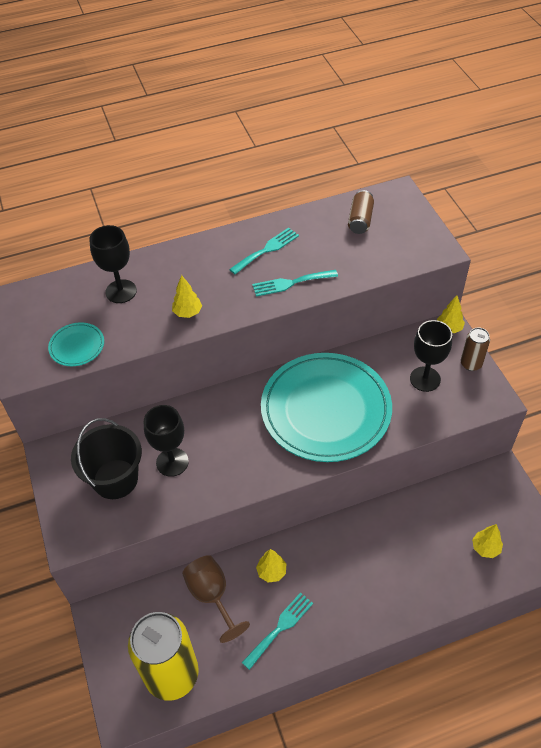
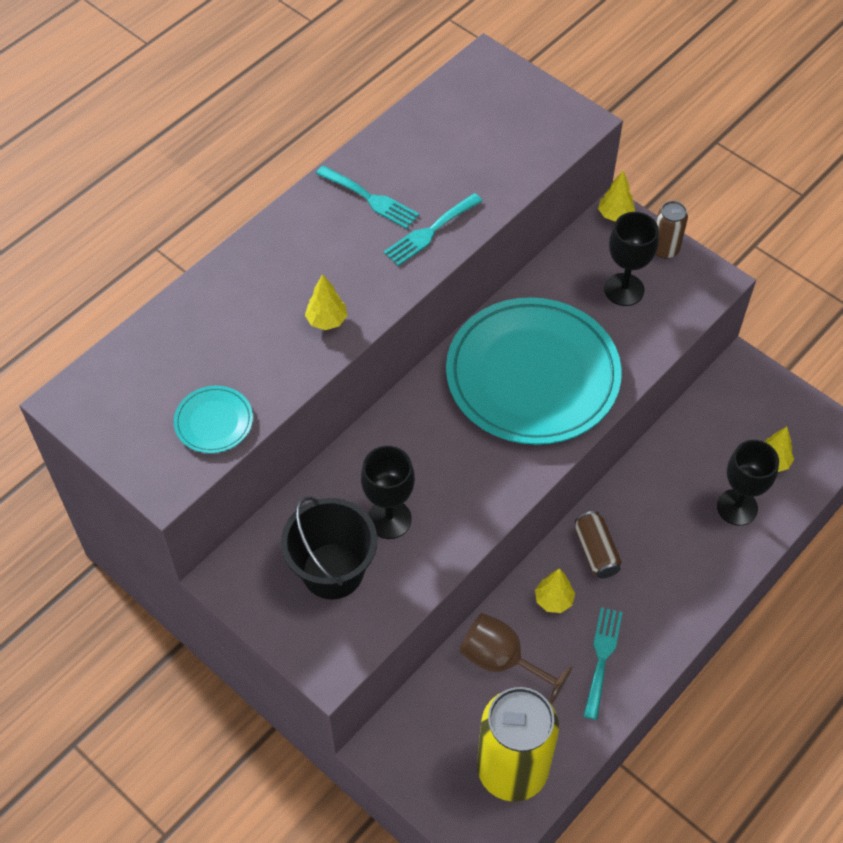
camera: 30 degrees left, 5 degrees up
black goblet [89,225,137,303] -> black goblet moved to [717,440,779,526]
turquoise fork [229,228,299,274] -> turquoise fork turned 105 degrees clockwise [316,166,419,229]
brown can [348,190,374,234] -> brown can moved to [575,511,622,578]

